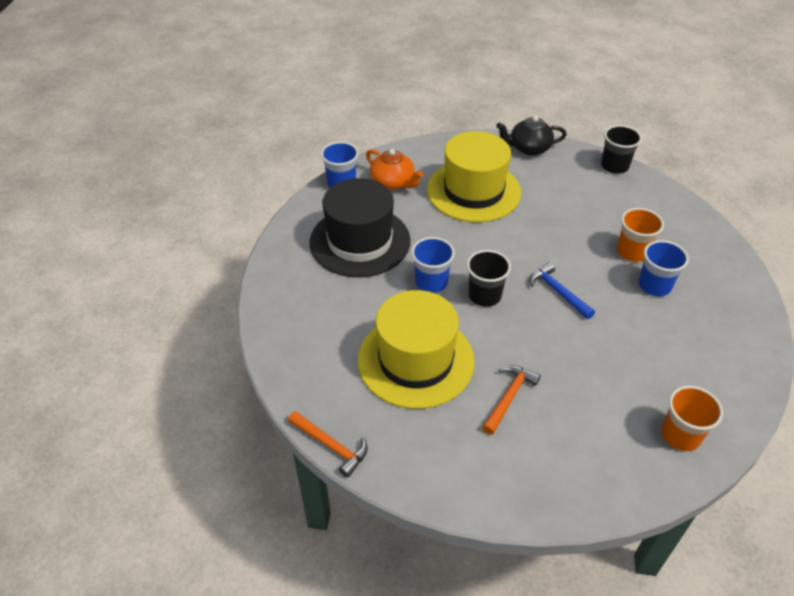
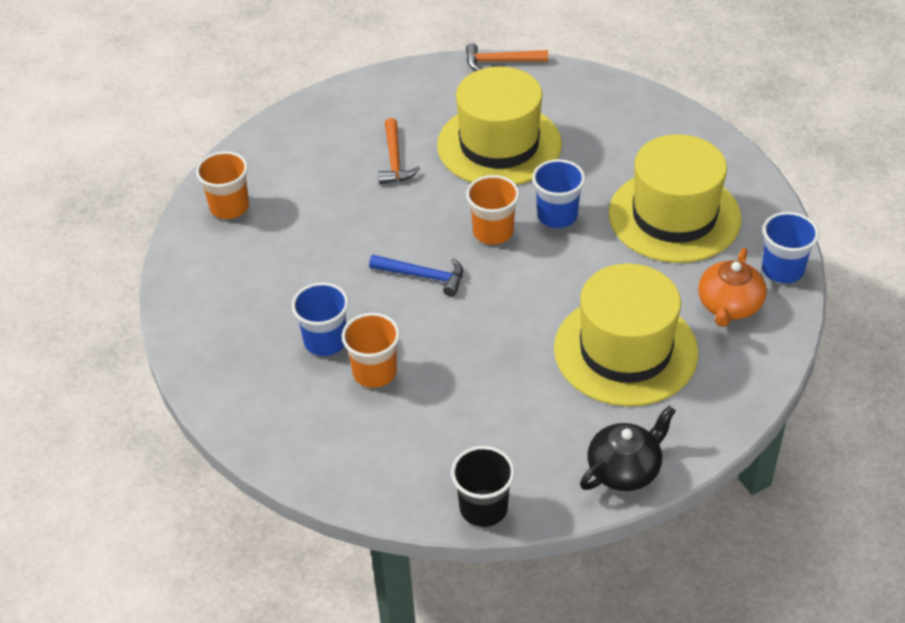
camera: 145 degrees right, 0 degrees up
black hat [309,178,410,277] -> yellow hat [608,134,741,263]
orange teapot [366,149,423,190] -> orange teapot turned 75 degrees counterclockwise [698,248,767,327]
black cup [467,250,511,307] -> orange cup [466,175,520,245]

